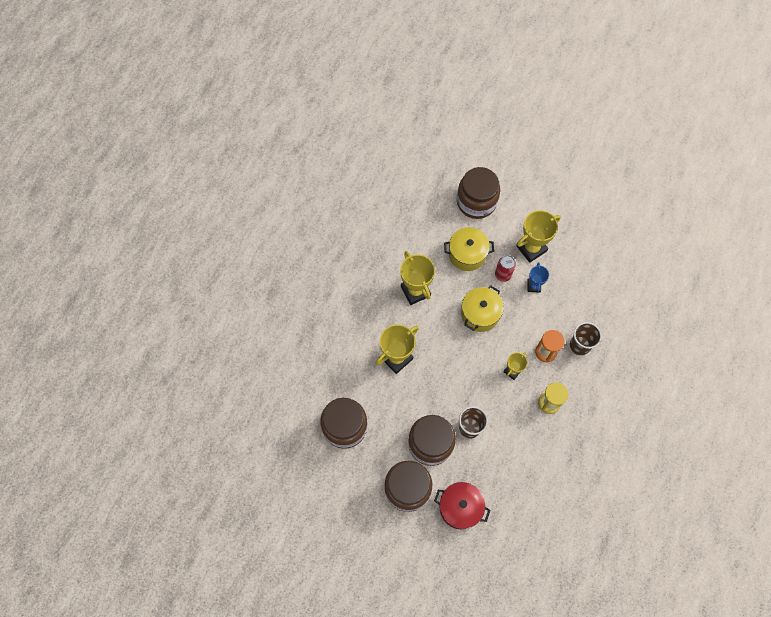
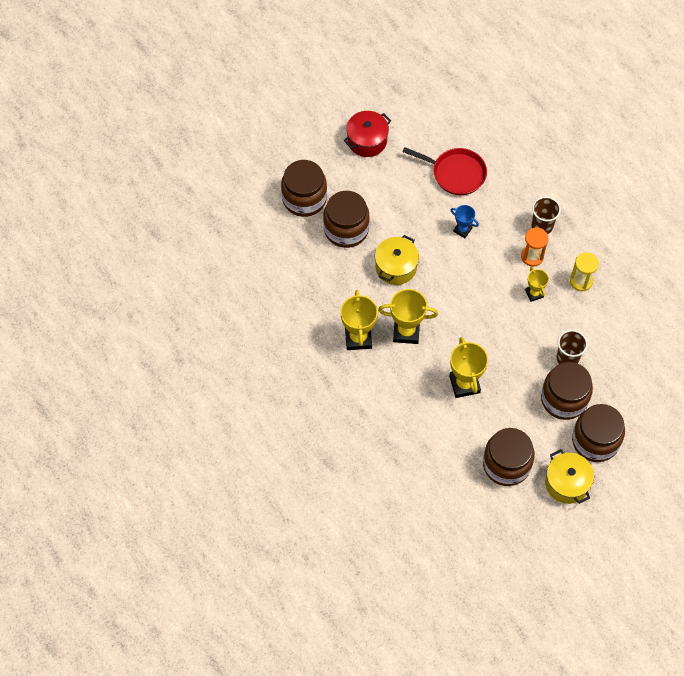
camera: 60 degrees left, 5 degrees down
red pot [434,482,491,529] -> red pot moved to [344,111,391,157]
yellow pot [461,285,504,332] -> yellow pot moved to [545,449,594,504]
red can [495,255,516,282] -> none
yellow trophy [516,210,561,263] -> yellow trophy moved to [340,290,378,350]
none -> brown jar [281,160,327,217]
none -> red pan [403,147,487,195]

